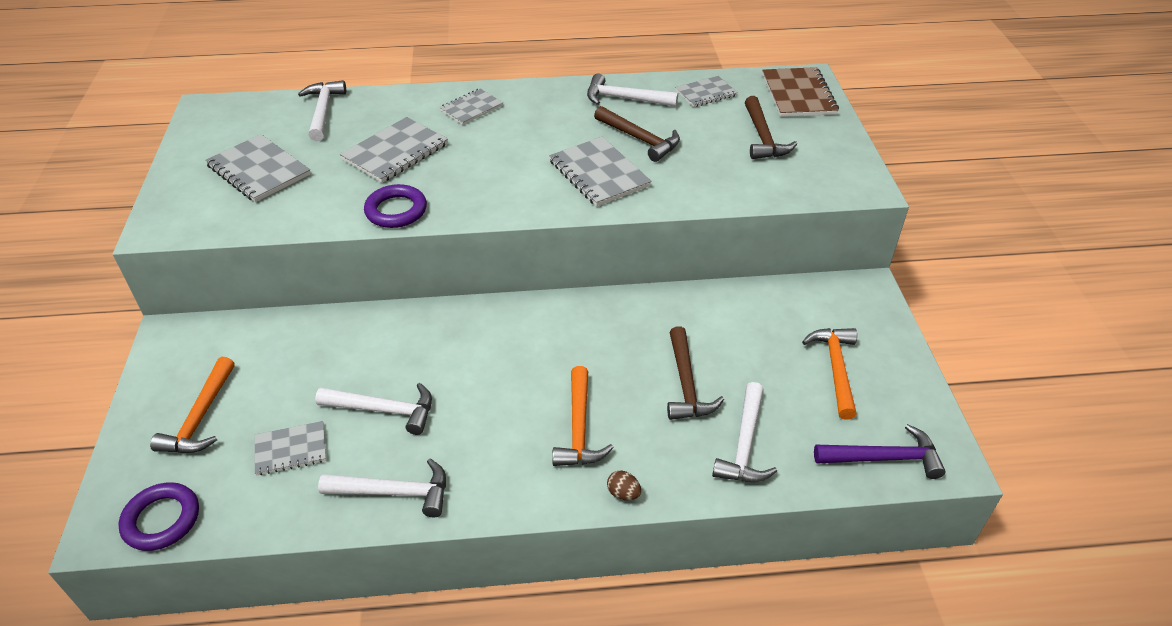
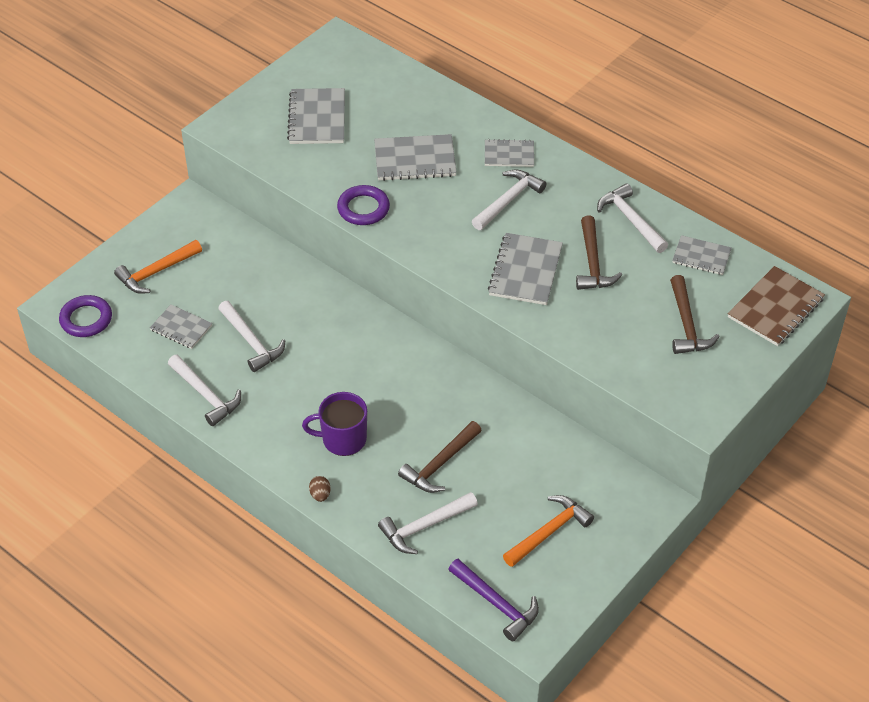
camera: 45 degrees right, 5 degrees up
white hammer [298,80,346,141] -> white hammer moved to [472,169,546,230]
orange hammer [552,366,614,466] -> purple mug [302,392,367,456]
brown hammer [745,96,797,159] -> brown hammer turned 45 degrees counterclockwise [670,275,720,354]

